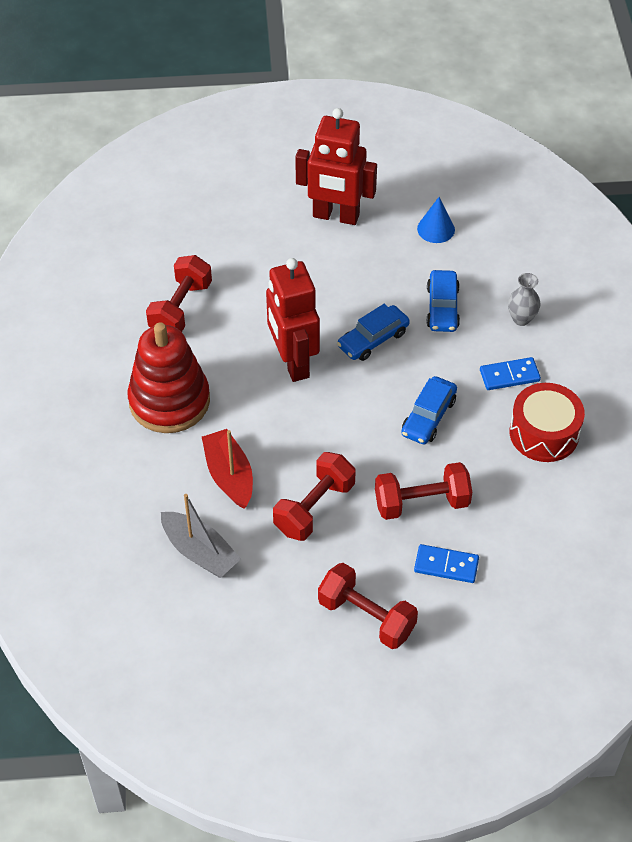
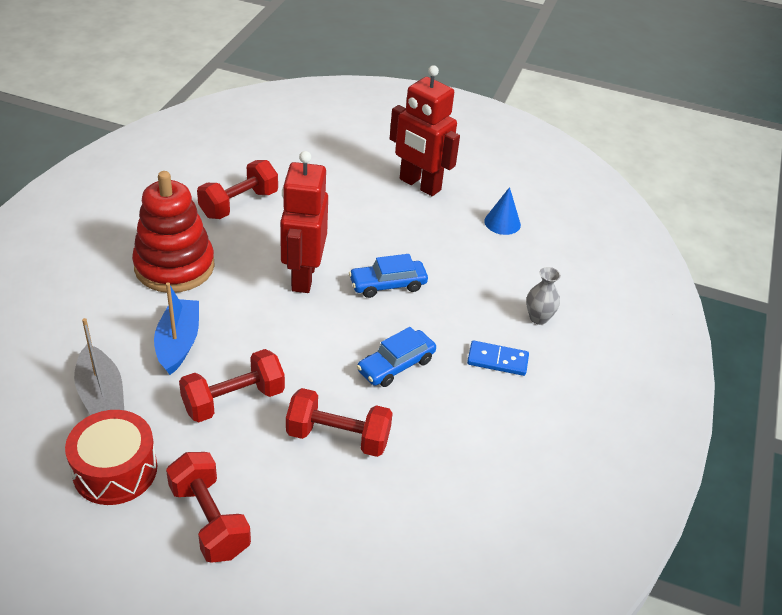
camera: 20 degrees right, 10 degrees down
red boat [202,429,253,508] -> blue boat [154,282,199,375]
blue domino [414,544,479,583] -> none
blue car [427,270,460,332] -> none
red drum [510,383,585,462] -> red drum moved to [65,410,157,505]

